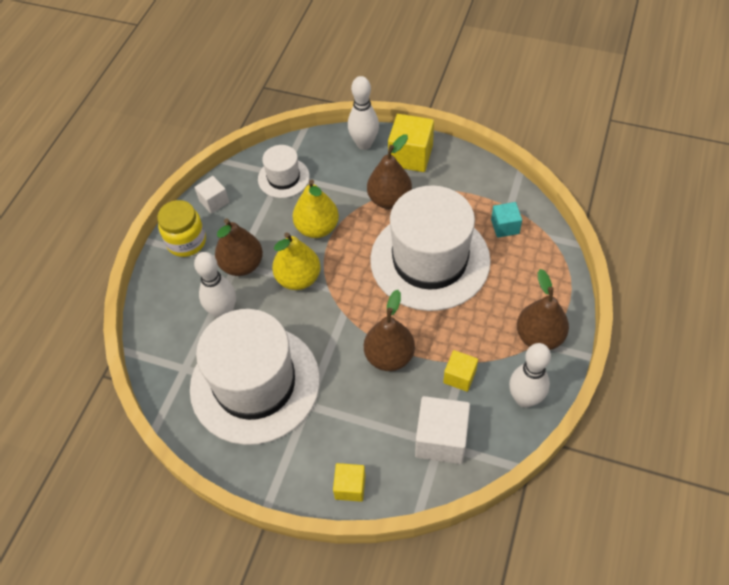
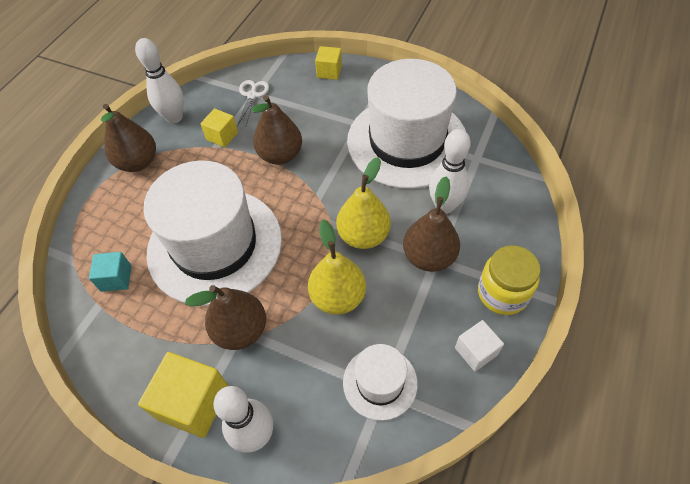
camera: 175 degrees left, 0 degrees up
white cube [415,396,470,464] -> white scissors [237,80,269,126]

